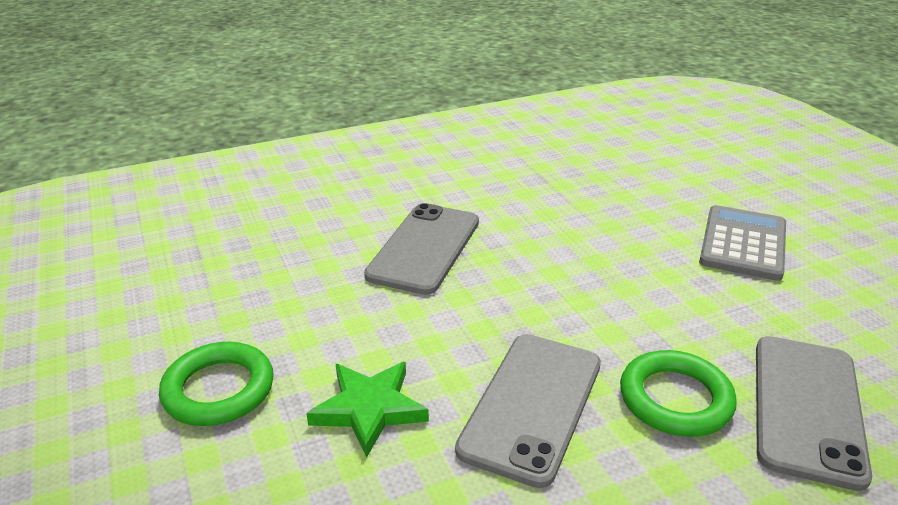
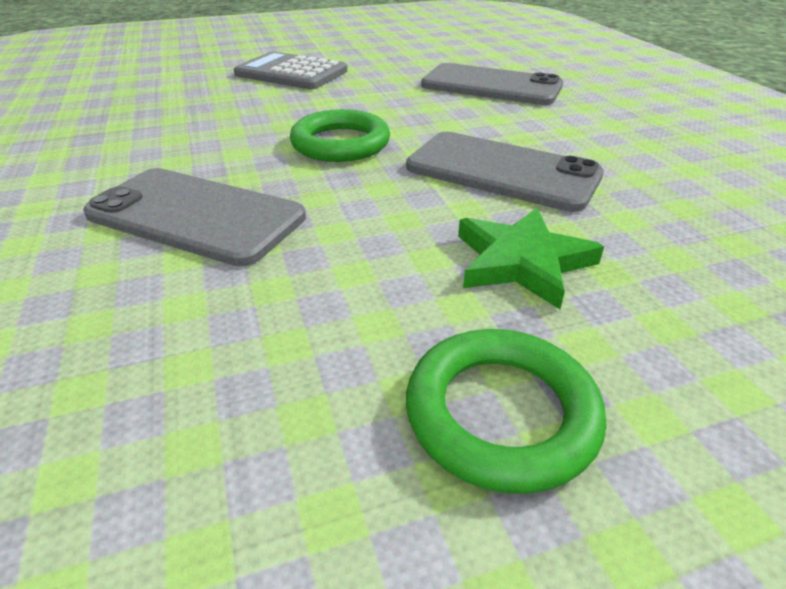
camera: 85 degrees left, 5 degrees up
green ring [620,350,737,437] -> green ring moved to [290,109,390,162]

